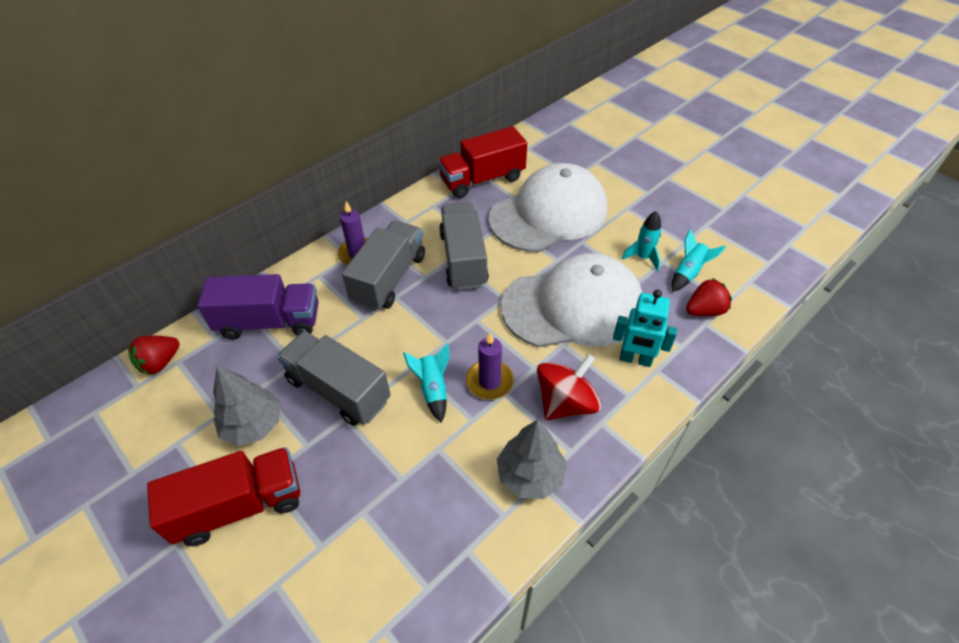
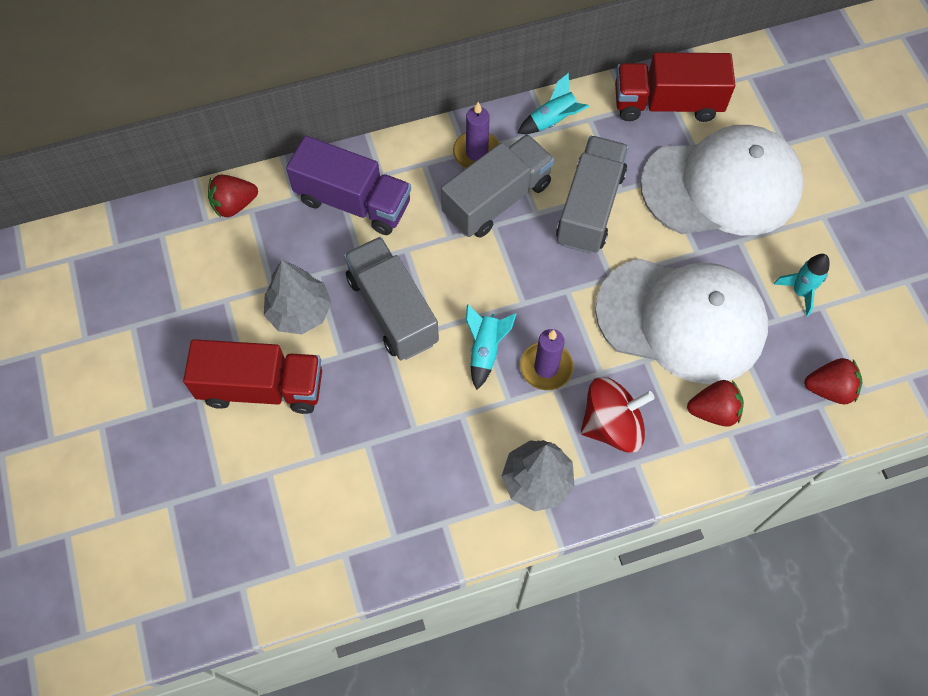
camera: 25 degrees right, 15 degrees up
turquoise robot [613,290,677,367] -> red strawberry [687,380,744,427]
turquoise rocket [672,229,726,292] -> turquoise rocket moved to [518,73,589,134]

